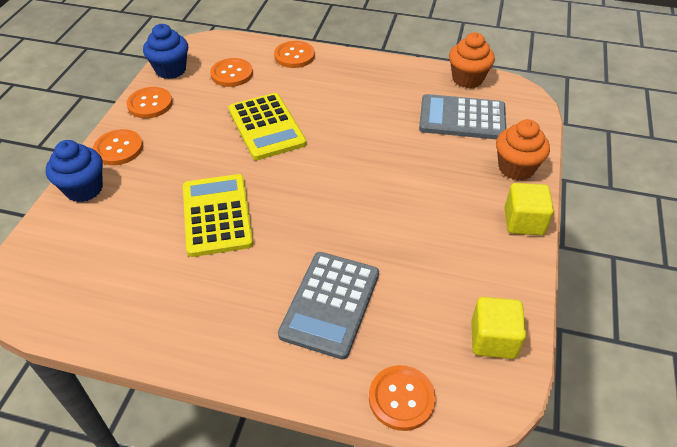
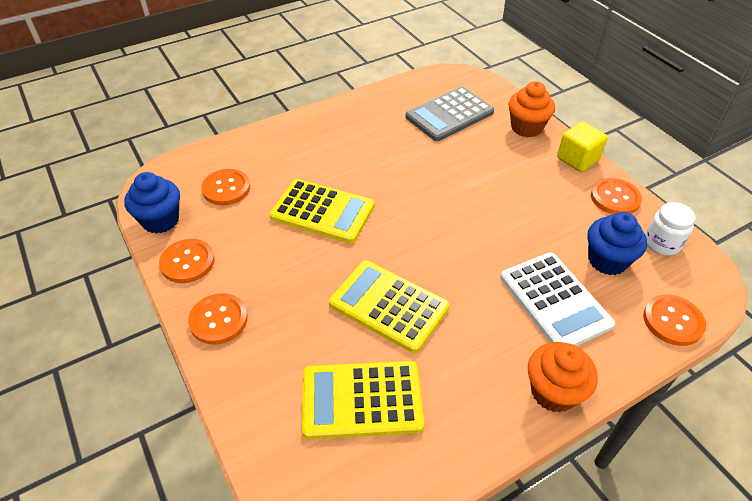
camera: 45 degrees left, 0 degrees up
blue cupcake [46,140,103,202] -> blue cupcake moved to [587,212,647,275]
orange button [274,41,315,68] -> orange button moved to [591,178,642,214]
grey calculator [278,252,379,360] -> white calculator [500,252,615,346]
orange cupcake [449,32,495,88] -> orange cupcake moved to [528,342,598,413]
yellow cube [471,297,526,359] -> white jar [645,202,696,256]
none -> yellow calculator [302,361,424,439]

